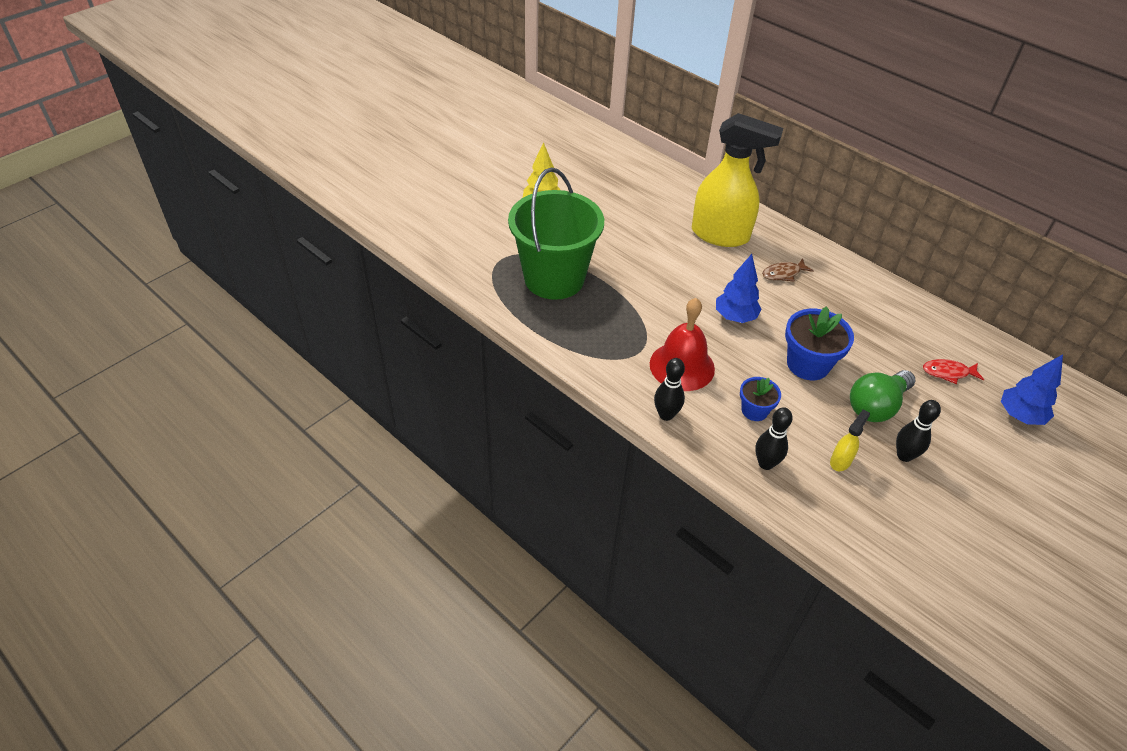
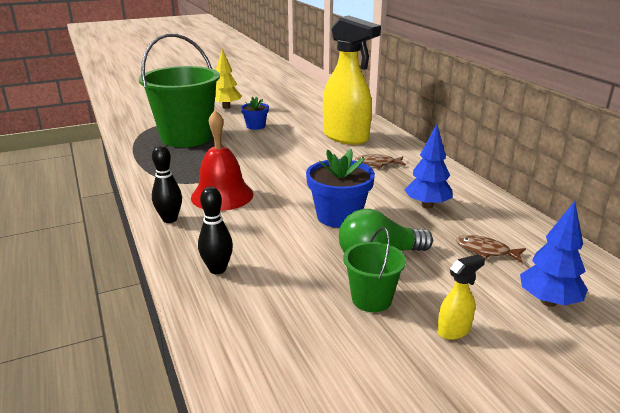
camera: 25 degrees right, 20 degrees down
blue tree [716,254,762,323] -> blue tree moved to [404,124,453,209]
blue flower pot [740,377,781,421] -> blue flower pot moved to [241,97,269,130]
yellow spray bottle [830,409,870,471] -> yellow spray bottle moved to [437,254,485,340]
black bowling pin [896,400,941,462] -> green bucket [343,227,406,312]
red fish [923,359,984,384] -> brown fish [456,235,526,263]

